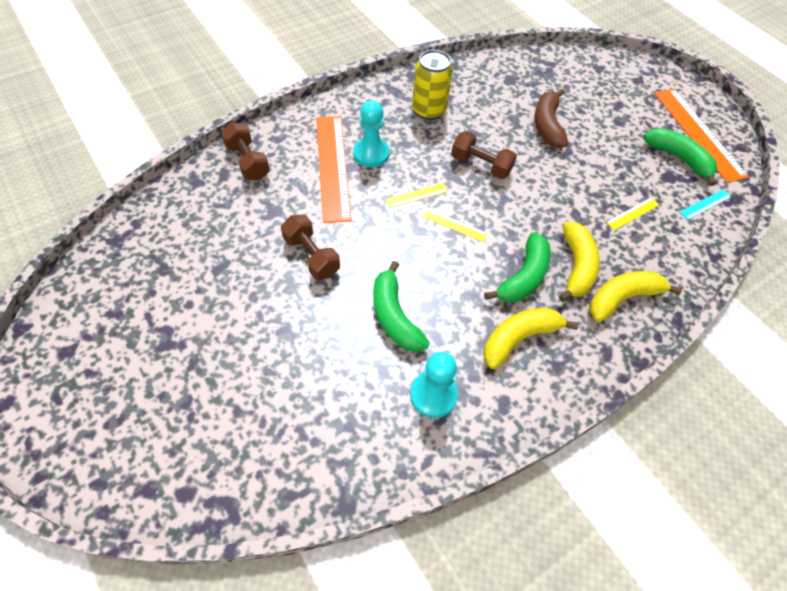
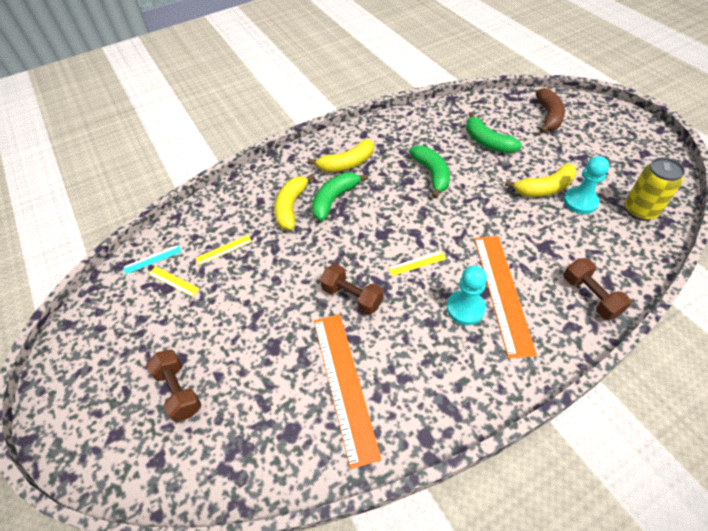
camera: 170 degrees left, 5 degrees down
brown dumbbell [281,215,340,280] -> brown dumbbell moved to [146,349,202,422]
turquoise pawn [410,352,458,418] -> turquoise pawn moved to [564,156,609,214]
yellow can [412,50,453,120] -> yellow can moved to [625,157,685,221]
yellow ruler [423,209,488,242] -> yellow ruler moved to [149,266,200,297]
brown banana [535,89,568,148] -> brown banana moved to [536,88,565,133]
yellow banana [589,271,682,322] -> yellow banana moved to [505,164,576,197]
green banana [643,128,717,186] -> green banana moved to [466,112,522,153]
orange ruler [654,88,749,183] -> orange ruler moved to [314,314,382,469]

